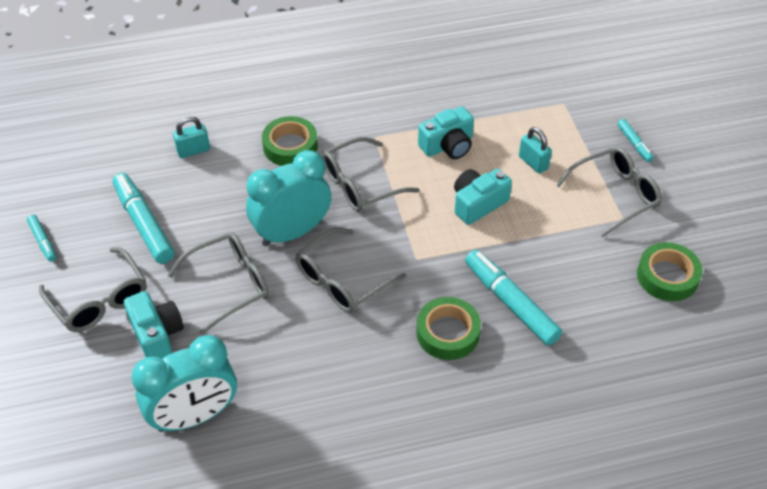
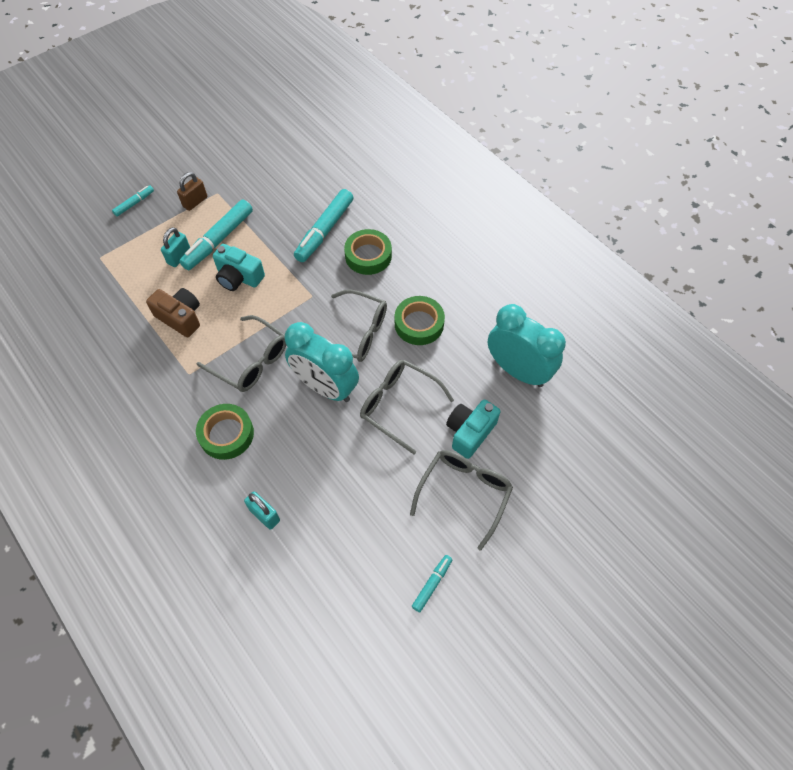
camera: 115 degrees left, 10 degrees up
turquoise marker [113,173,174,264] -> turquoise marker moved to [179,199,253,270]
turquoise camera [418,106,474,159] -> brown camera [146,288,200,337]
grey glasses [556,147,662,237] -> brown padlock [177,172,207,211]
green tape [637,242,703,301] -> green tape moved to [395,296,445,345]

